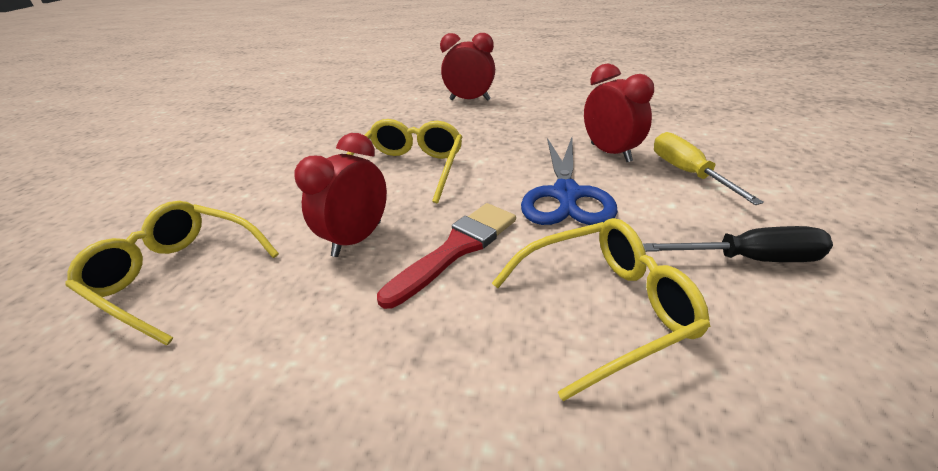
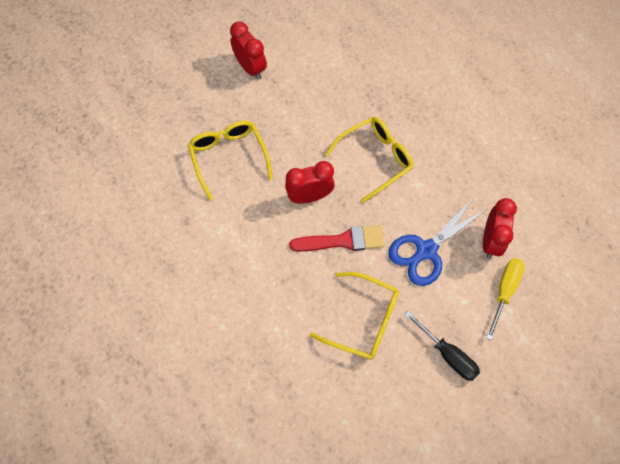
camera: 40 degrees right, 30 degrees up
red clock [440,33,495,101] -> red clock moved to [230,21,267,80]

